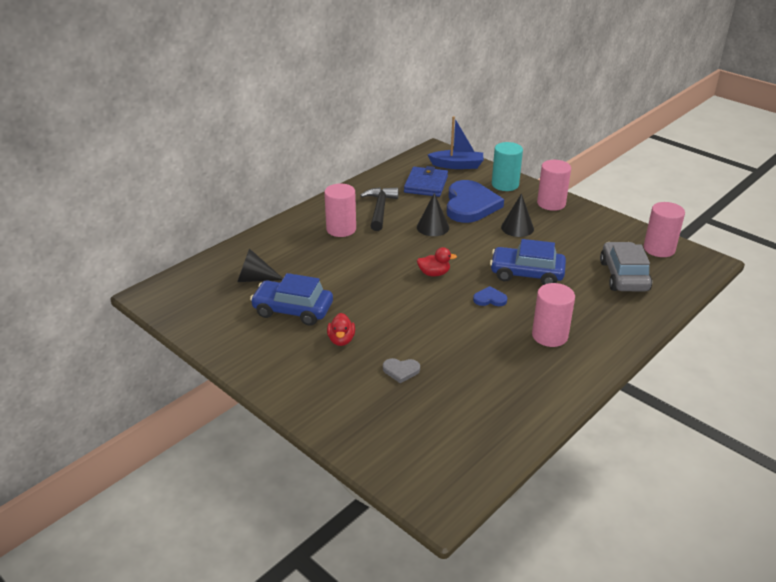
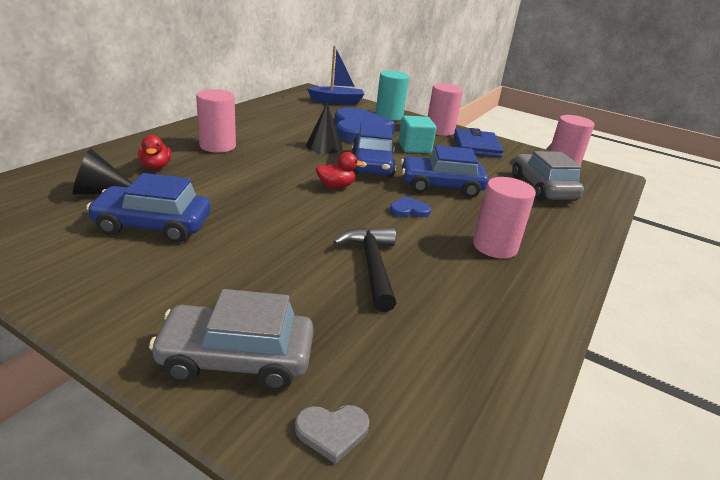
camera: 15 degrees left, 5 degrees down
red duck [327,313,355,346] -> red duck moved to [138,135,171,169]
black hammer [360,187,399,231] -> black hammer moved to [333,227,396,312]
grey heart [383,358,420,383] -> grey heart moved to [295,405,369,464]
blue wallet [404,166,448,197] -> blue wallet moved to [454,128,504,158]
black cone [501,193,534,237] -> turquoise cube [398,116,436,153]
none -> grey car [149,289,314,391]
none -> blue car [352,122,396,178]

